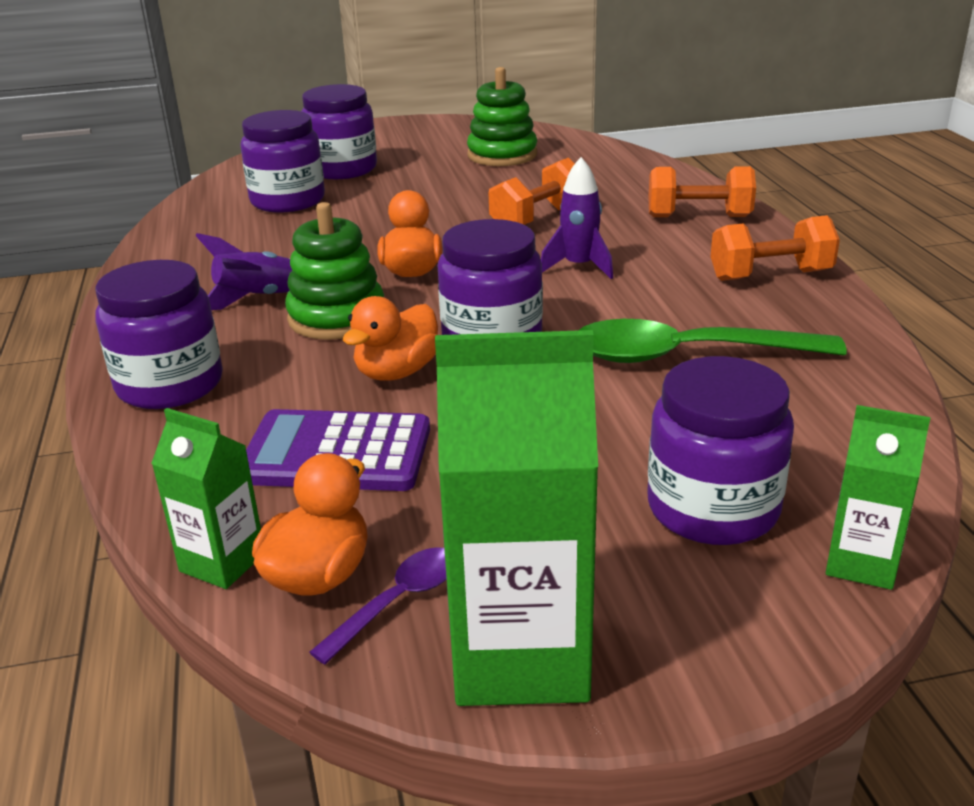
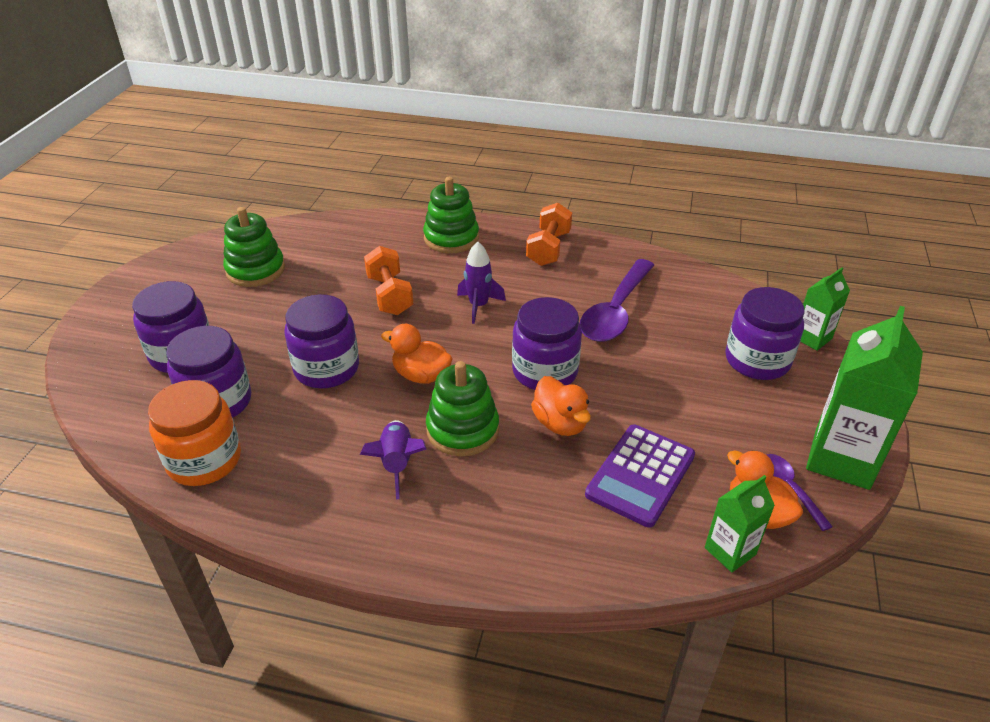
camera: 65 degrees left, 10 degrees up
purple jar [95,260,223,409] -> purple jar moved to [284,294,359,389]
green spoon [578,319,847,363] -> purple spoon [580,259,654,342]
orange dumbbell [649,166,756,217] -> green stacking toy [423,177,479,253]
none -> orange jar [148,380,241,486]

